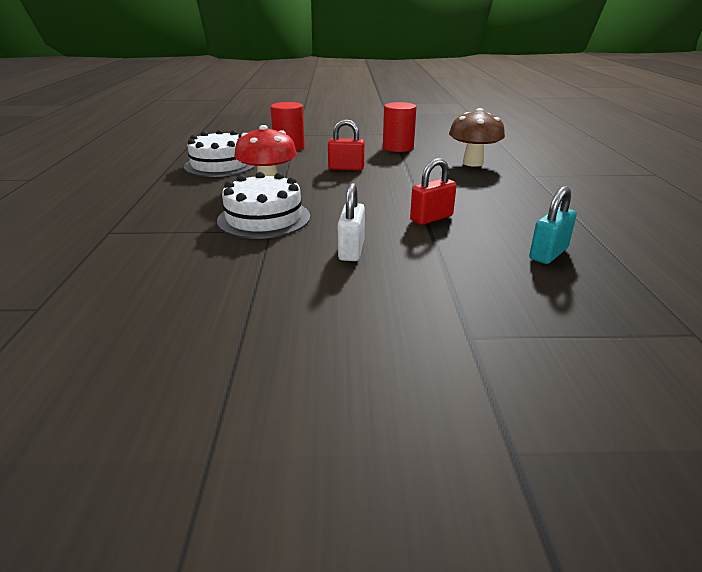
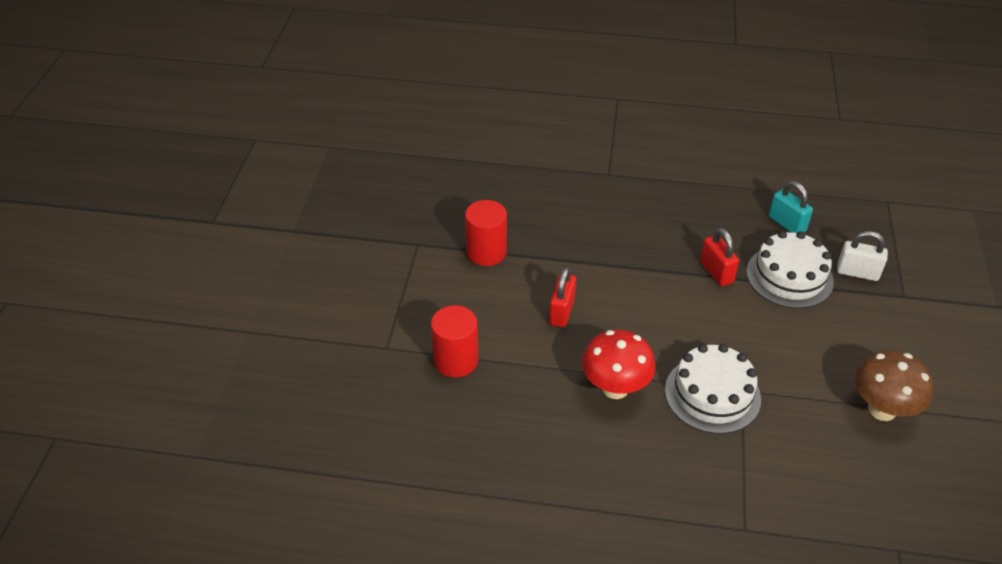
camera: 80 degrees left, 15 degrees up
white cake [184,130,255,177] -> white cake moved to [746,231,834,309]
white padlock [338,183,365,261] -> white padlock moved to [837,231,888,281]
brown mushroom [449,108,505,167] -> brown mushroom moved to [855,350,933,421]

